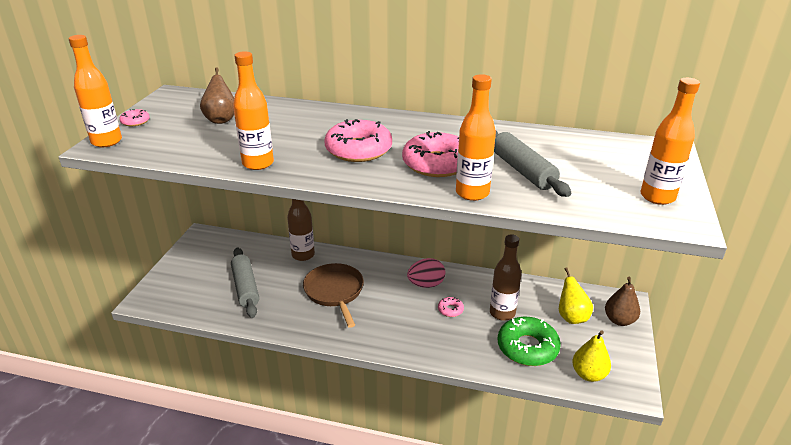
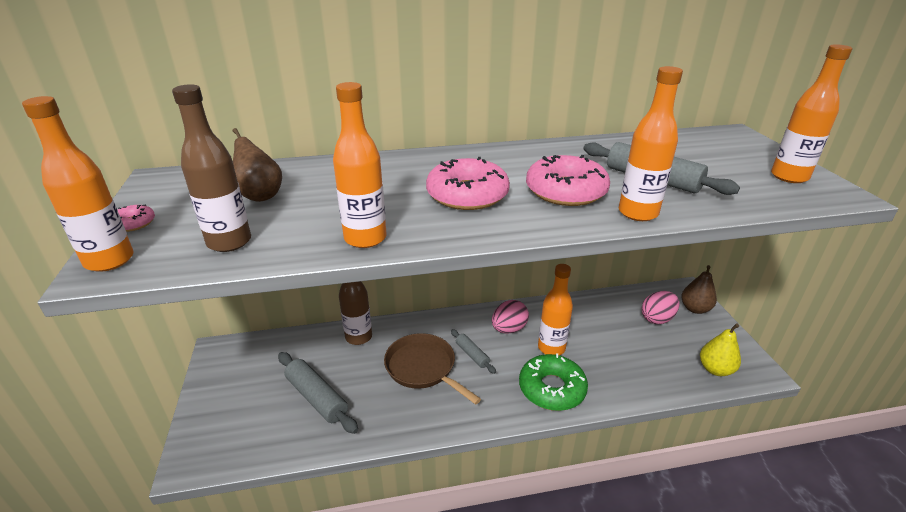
camera: 25 degrees left, 0 degrees up
pink donut [438,297,464,317] -> orange bottle [538,264,573,355]
brown bottle [490,234,522,321] -> brown bottle moved to [172,84,251,252]
green donut [497,317,561,366] -> green donut moved to [519,353,588,411]
yellow pear [559,268,593,324] -> pink egg [642,291,680,324]
none -> grey rolling pin [451,329,496,374]

